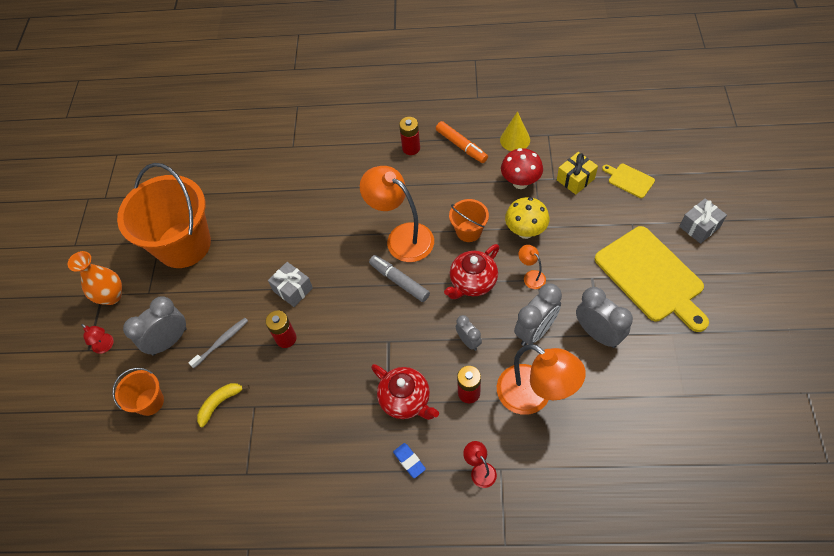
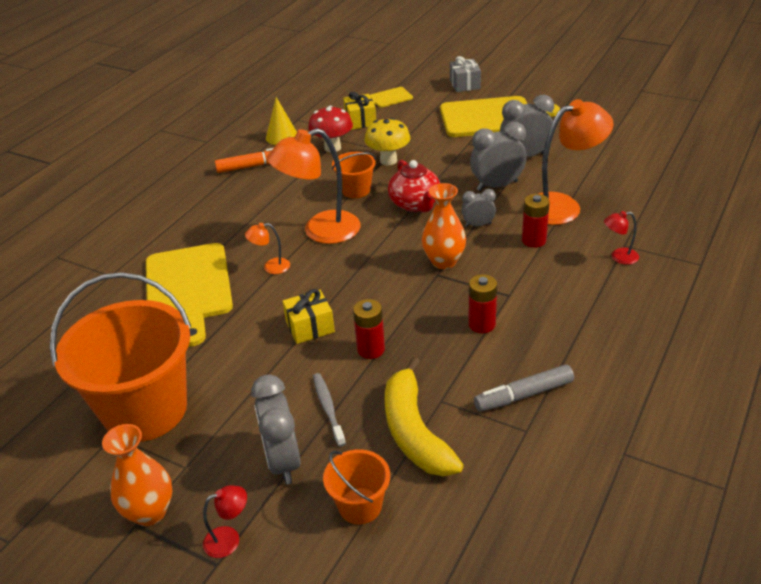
camera: 65 degrees left, 20 degrees down
yellow banana [197,383,250,427] -> yellow banana [385,357,464,476], size x1.85
grey gift [268,262,313,307] -> yellow gift [282,289,335,344]
grey marker [369,255,430,302] -> grey marker moved to [474,364,574,412]
red teapot [371,364,439,420] -> none
blue eraser [393,443,426,478] -> none
red battery [399,117,420,155] -> red battery moved to [468,274,497,333]
grey clock [514,283,562,346] -> grey clock turned 90 degrees counterclockwise [470,122,527,191]
orange lamp [518,245,546,289] -> orange lamp moved to [245,223,290,274]
none -> yellow cutting board [146,243,233,347]
none -> orange vase [422,183,466,269]

